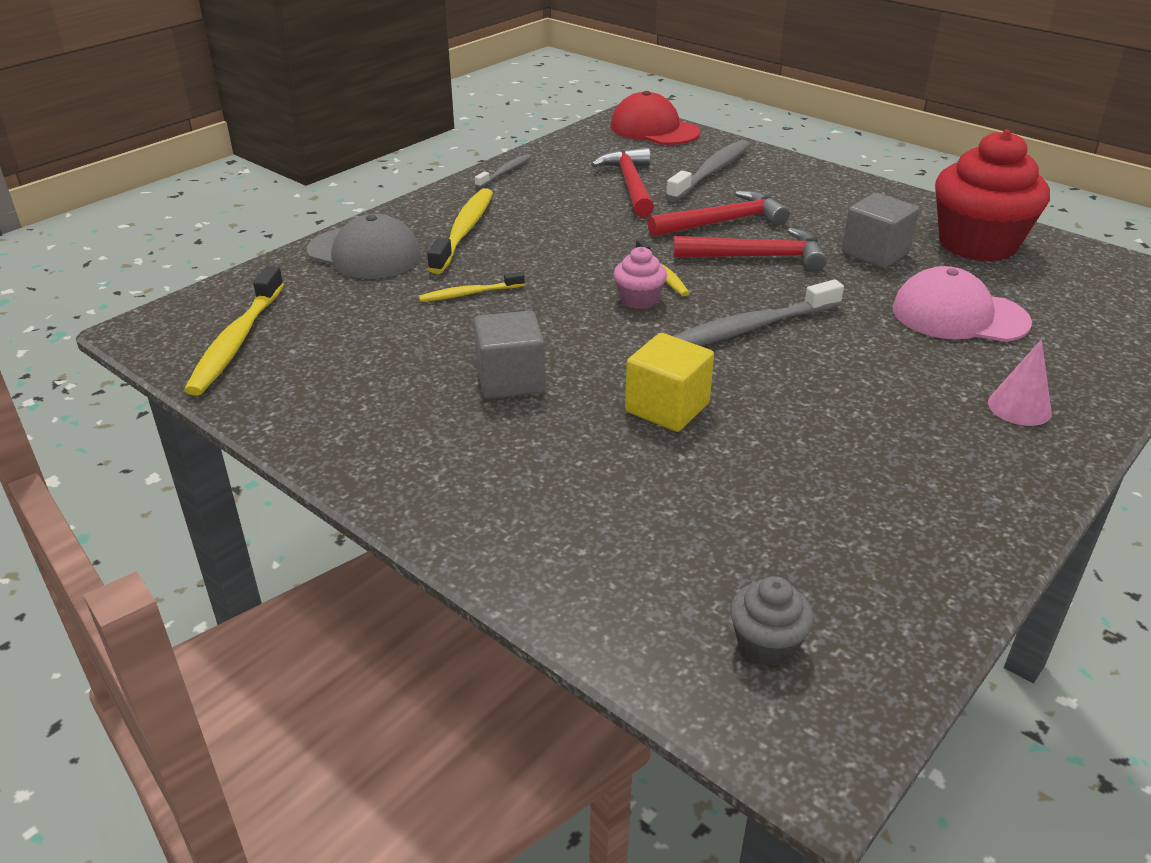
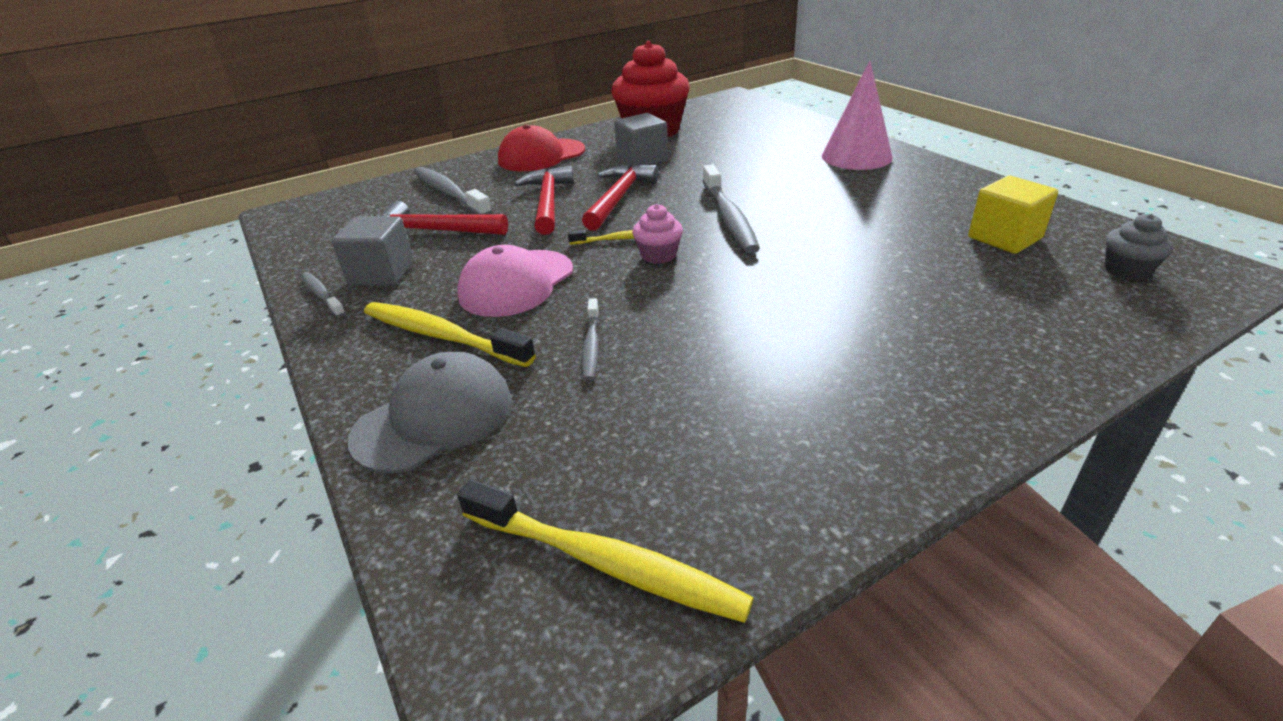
camera: 70 degrees left, 0 degrees up
yellow toothbrush [419,272,525,302] -> grey toothbrush [582,298,599,381]
grey cube [474,311,545,399] -> grey cube moved to [332,216,414,286]
red cap [610,91,700,145] -> red cap moved to [498,124,585,171]
yellow cube [625,333,714,432] -> yellow cube moved to [968,176,1058,254]
pink cap [892,266,1032,342] -> pink cap moved to [457,245,573,317]
pink cone [988,339,1052,426] -> pink cone [822,61,893,170], size x1.76

